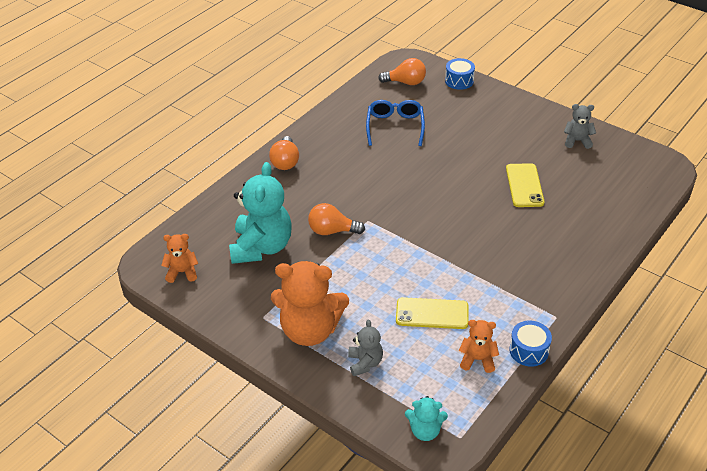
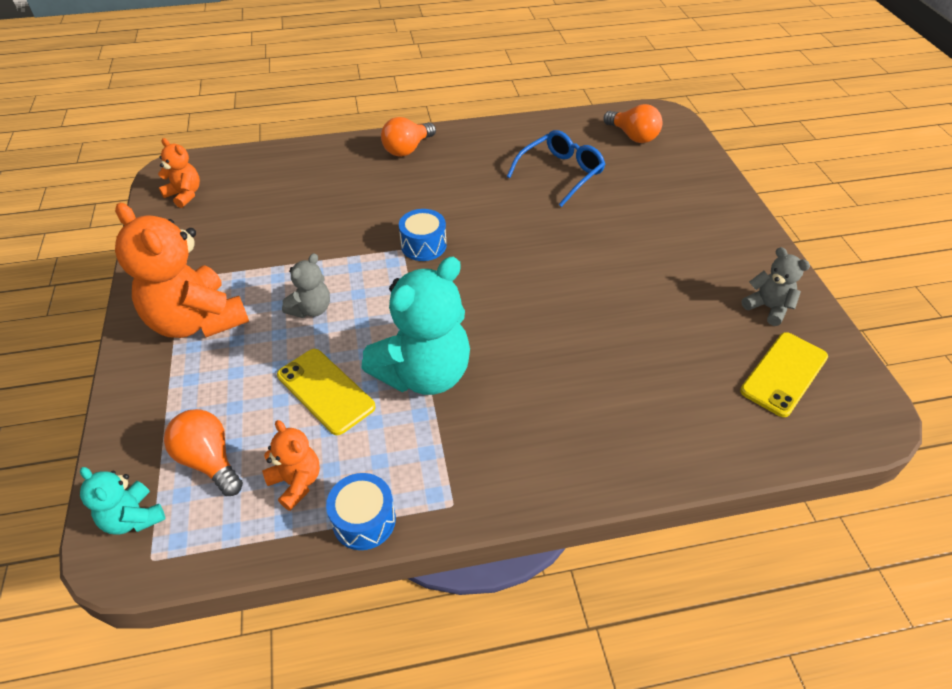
camera: 40 degrees right, 5 degrees up
turquoise teddy bear [229,162,292,264] -> turquoise teddy bear moved to [362,257,470,395]
orange light bulb [308,203,365,235] -> orange light bulb moved to [164,409,243,496]
grey teddy bear [348,320,383,376] -> grey teddy bear moved to [282,253,330,318]
blue drum [445,58,475,90] -> blue drum moved to [399,209,447,261]
yellow phone [506,163,545,207] -> yellow phone moved to [740,332,828,417]

